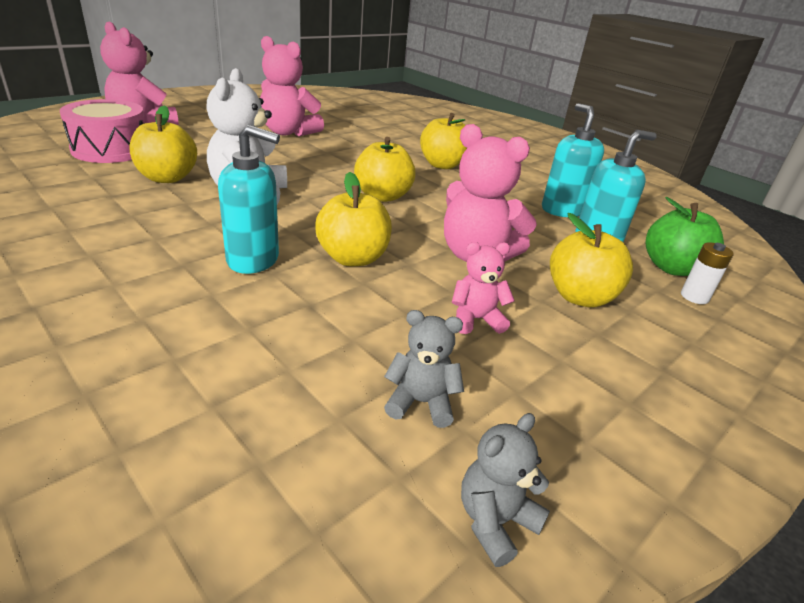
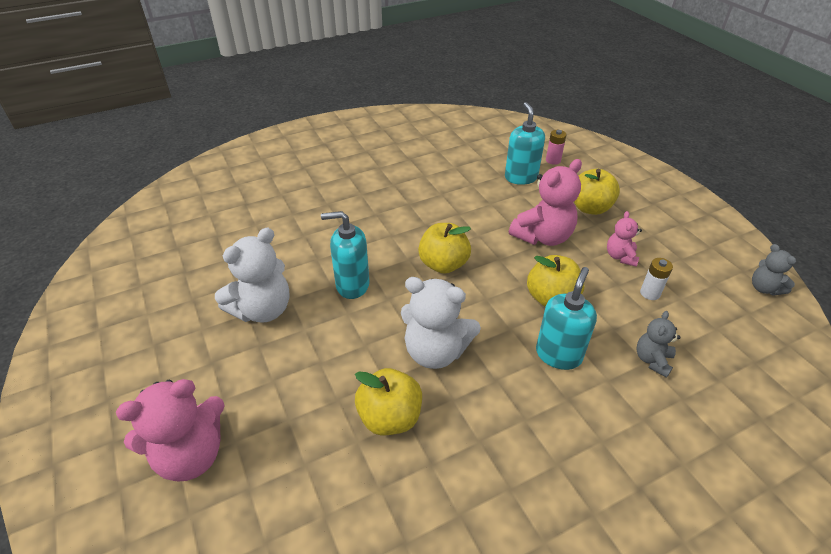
camera: 70 degrees left, 10 degrees up
pink drum [60,99,144,163] -> none
pink teddy bear [260,36,324,136] -> white teddy bear [215,228,290,322]
grey teddy bear [384,310,464,428] -> grey teddy bear moved to [637,311,681,378]
yellow apple [420,113,467,169] -> none
turquoise soap dispenser [542,103,604,217] -> turquoise soap dispenser moved to [321,211,370,299]
green apple [645,197,724,276] -> pink battery [546,130,566,165]
white battery [681,242,734,304] -> white battery moved to [640,258,673,300]

